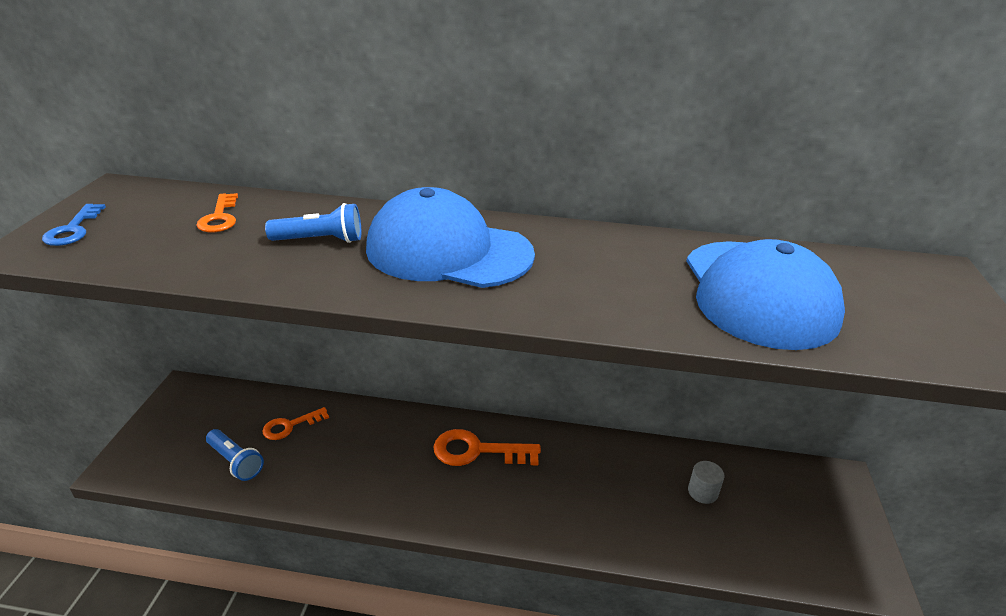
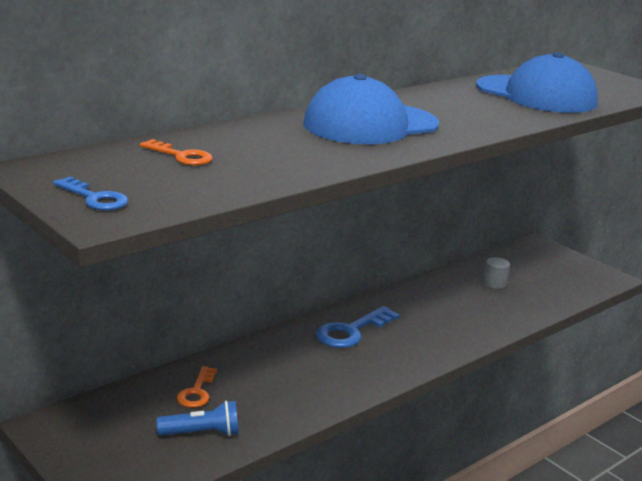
camera: 50 degrees left, 10 degrees down
blue flashlight [265,203,361,243] -> none
orange key [433,429,541,466] -> blue key [316,306,400,348]

